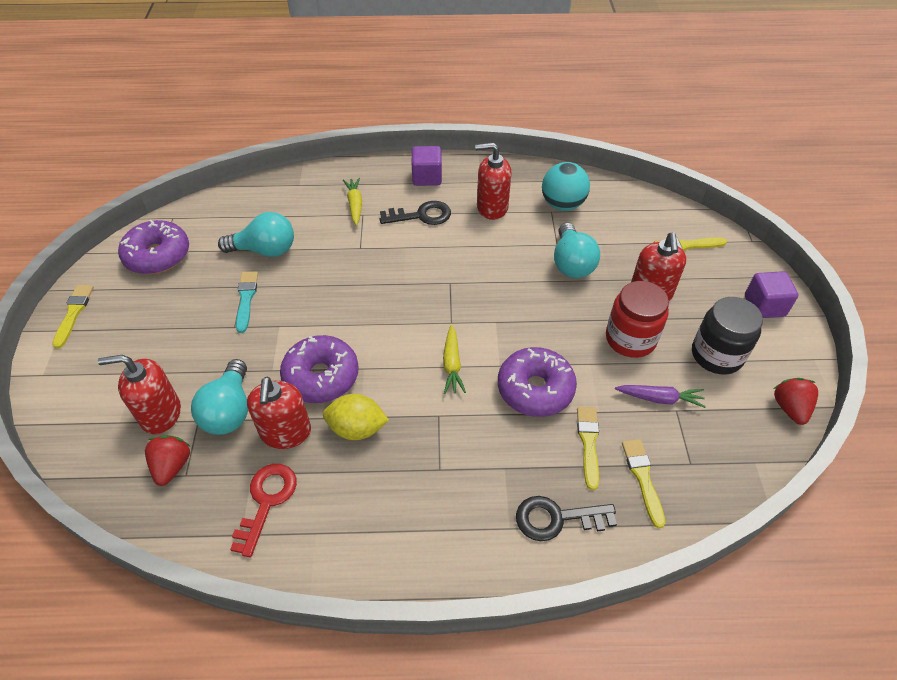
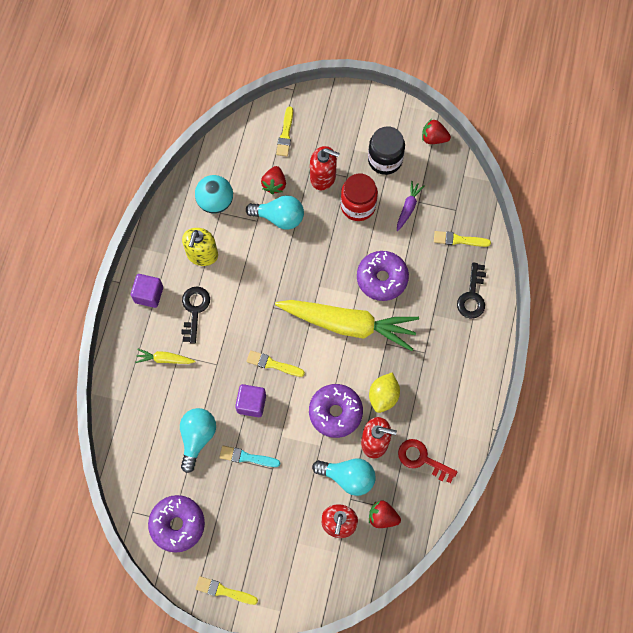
camera: 75 degrees left, 20 degrees up
yellow carrot [443,325,466,394] -> yellow carrot [275,300,419,351], size x2.43
red soap dispenser [475,143,511,220] -> yellow soap dispenser [182,228,218,266]
yellow brush [577,407,599,490] -> yellow brush moved to [246,350,305,377]
purple cube [745,271,798,318] -> purple cube moved to [235,384,266,417]
none -> red strawberry [261,166,286,194]

